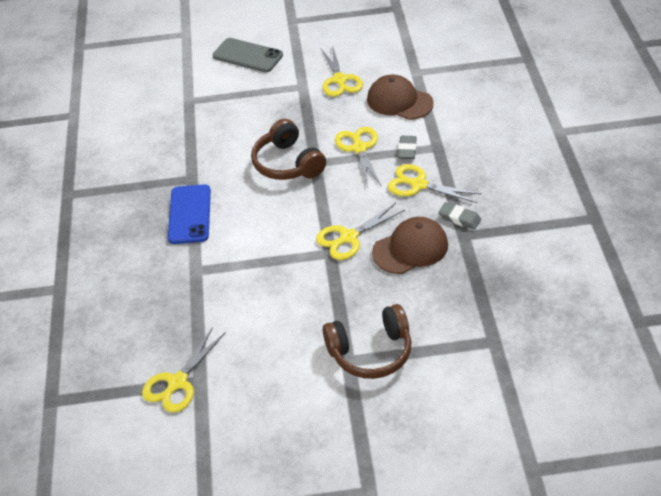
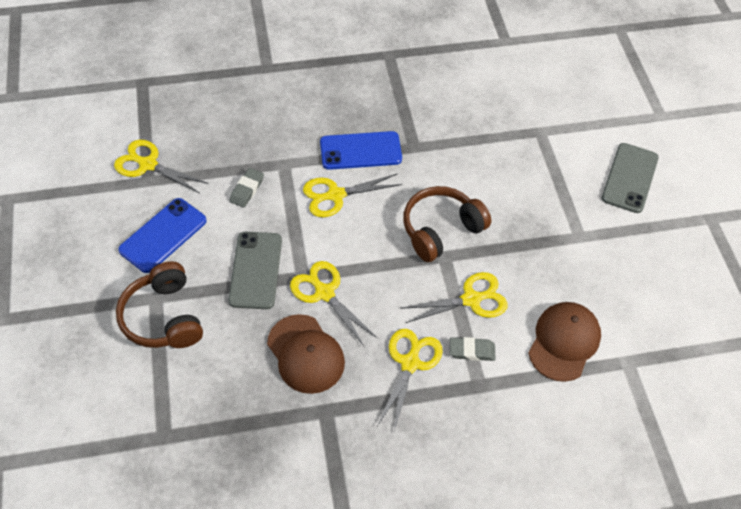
camera: 80 degrees right, 10 degrees up
yellow scissors [321,45,363,97] -> yellow scissors moved to [303,174,402,217]
grey eraser [438,202,481,230] -> grey eraser moved to [230,168,264,208]
none -> blue phone [118,198,207,273]
none -> grey phone [228,232,282,309]

